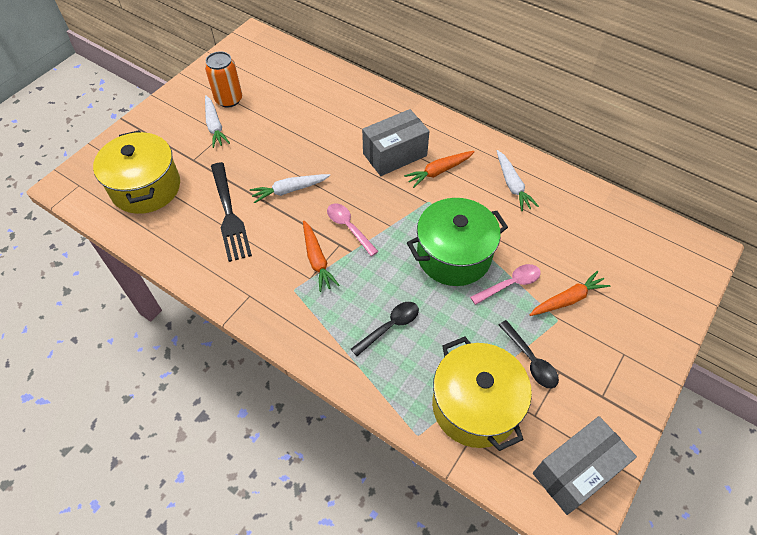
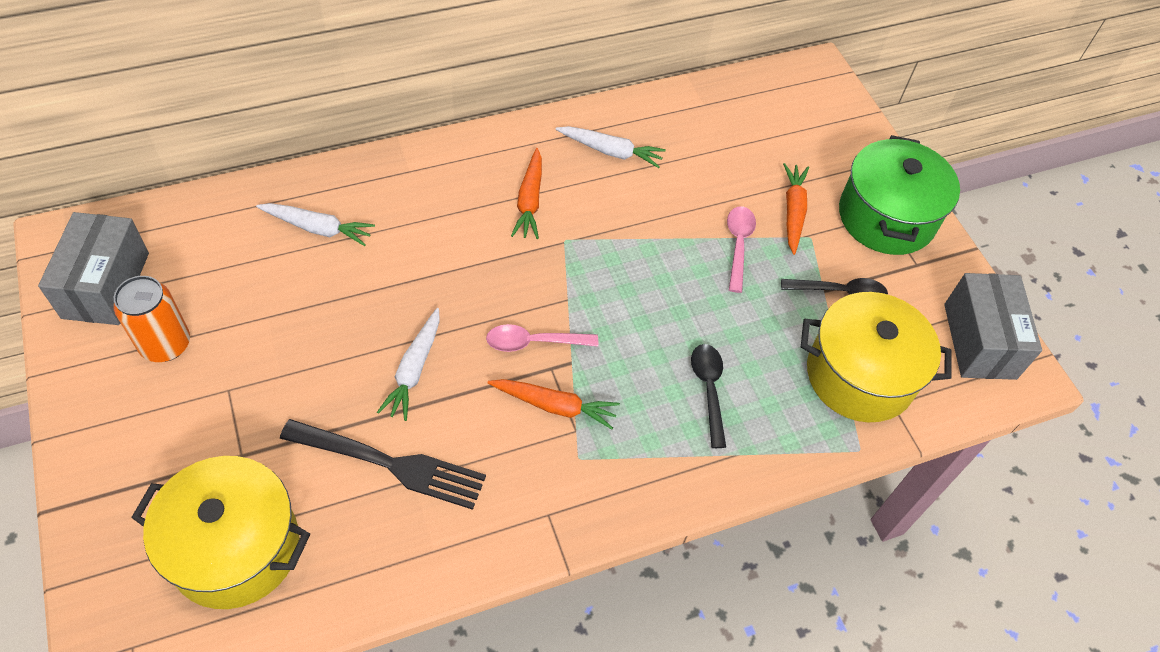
camera: 60 degrees left, 0 degrees up
white carrot [205,95,230,148] -> white carrot moved to [256,203,375,246]
grey box [362,109,429,176] -> grey box moved to [38,212,149,325]
green pot [407,198,508,286] -> green pot moved to [839,135,960,255]

